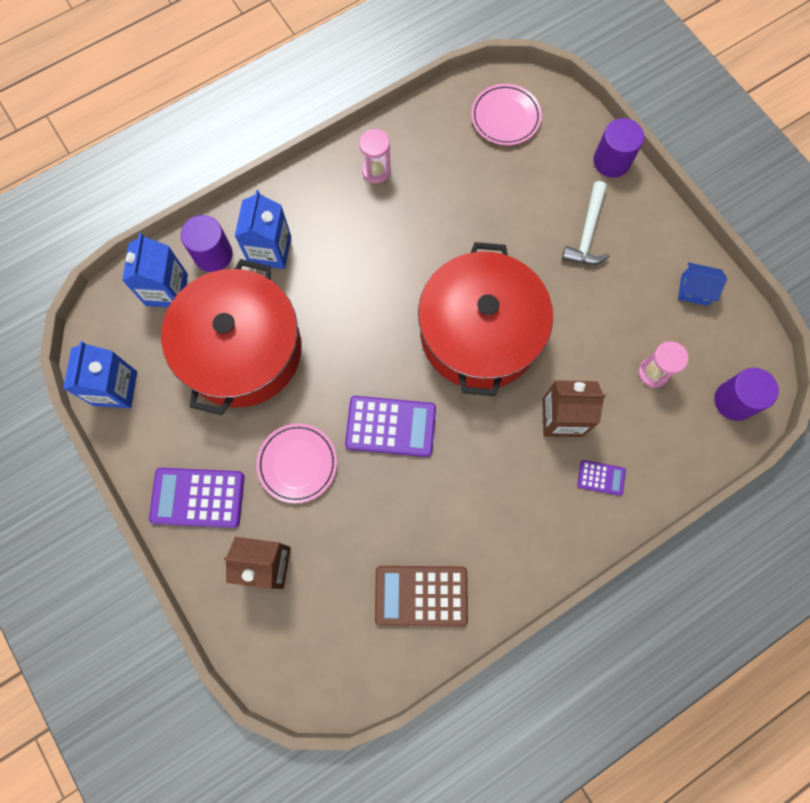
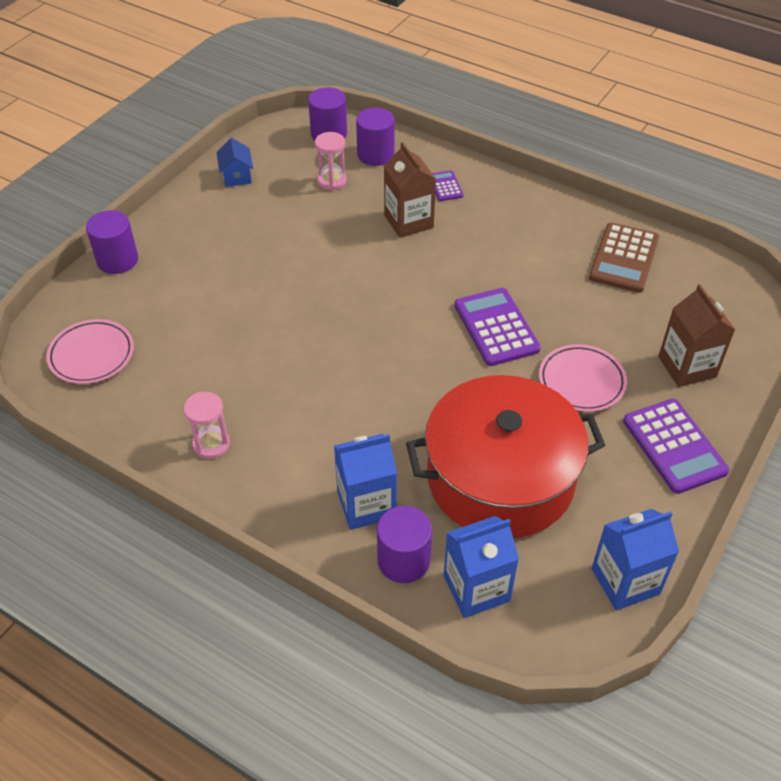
camera: 115 degrees left, 25 degrees down
brown calculator [375,566,468,627] -> brown calculator turned 45 degrees clockwise [589,223,659,293]
red pot [418,242,553,396] -> none
white hammer [562,181,610,265] -> none
none -> purple cylinder [356,108,395,166]

